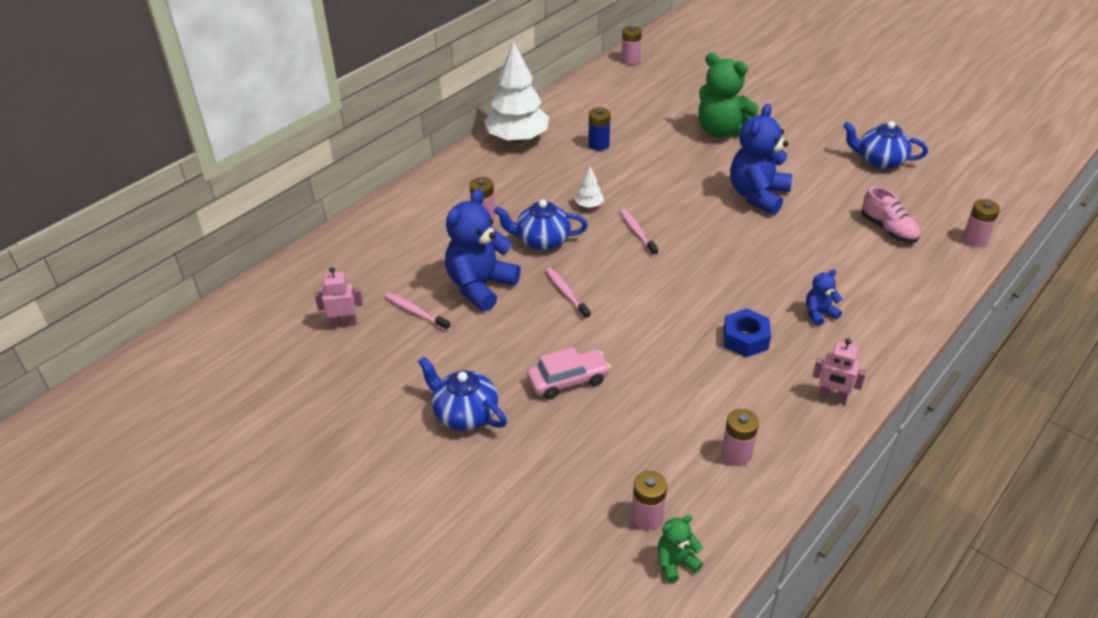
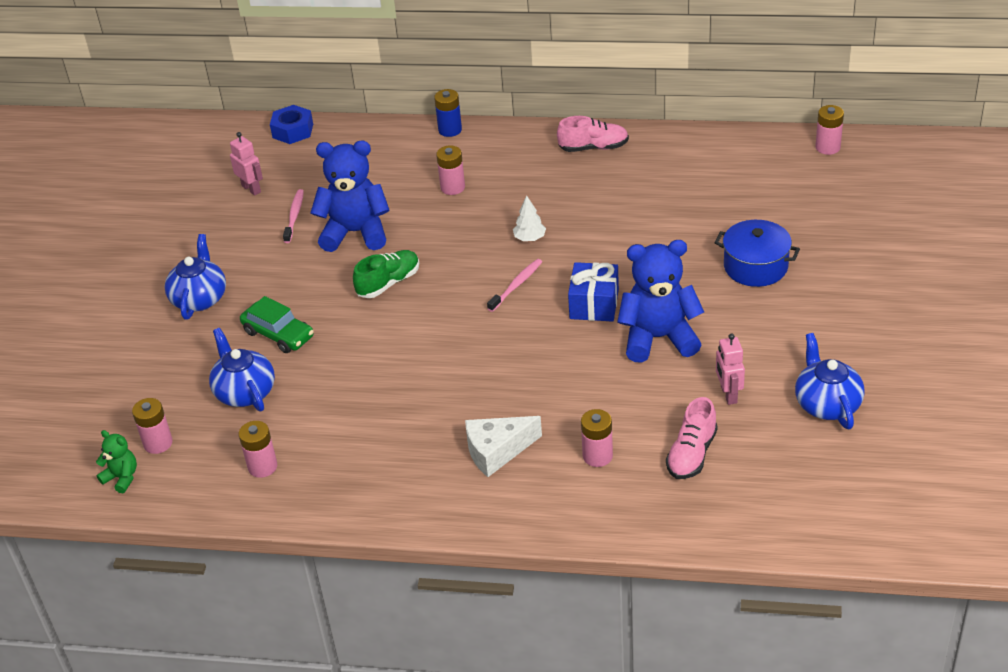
camera: 60 degrees right, 0 degrees up
white tree [484,41,549,143] -> pink shoe [557,116,629,152]
blue teapot [494,199,588,250] -> blue teapot moved to [209,328,275,411]
pink car [527,347,611,399] -> green car [240,296,314,353]
pink toothbrush [546,268,591,319] -> green shoe [353,250,419,298]
blue battery [588,107,610,151] -> blue battery moved to [434,89,462,137]
green teddy bear [698,53,759,138] -> blue pot [714,220,800,287]
blue nut [723,308,771,357] -> blue nut moved to [270,105,313,144]
blue teddy bear [806,269,842,326] -> white cheese [465,416,542,477]
pink robot [813,338,866,403] -> pink robot moved to [716,334,745,405]
pink battery [962,199,1000,247] -> pink battery moved to [581,409,613,467]
none -> blue gift [568,262,619,322]

